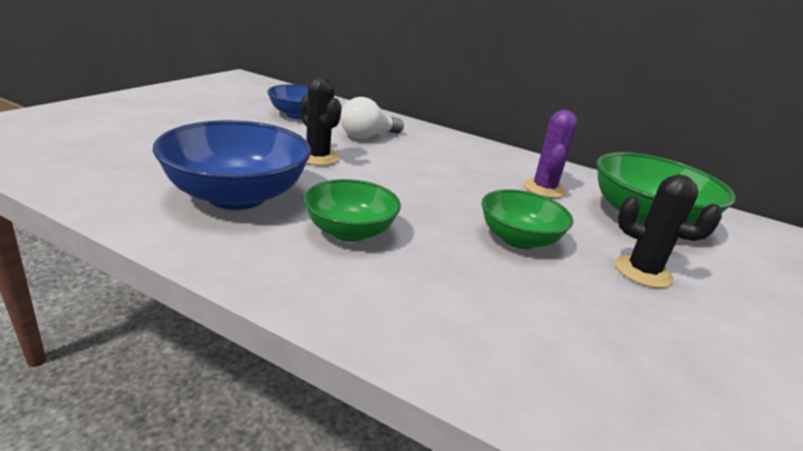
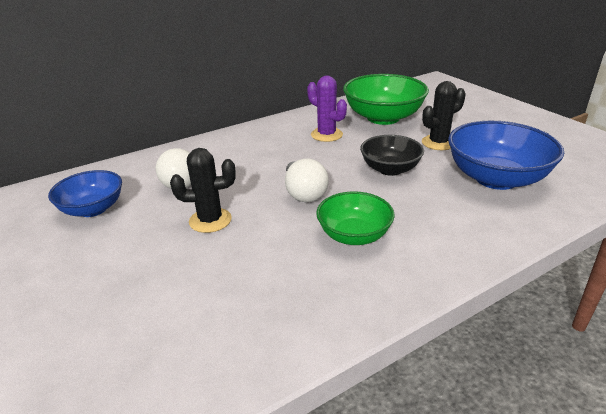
camera: 55 degrees left, 5 degrees up
blue bowl [153,120,311,210] -> blue bowl moved to [448,121,564,190]
green bowl [481,189,574,249] -> black bowl [360,135,424,176]
none -> white light bulb [285,159,329,202]

